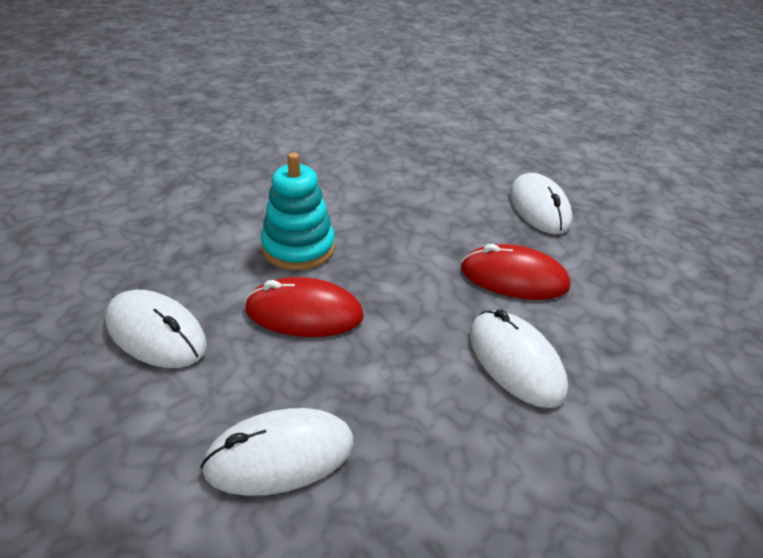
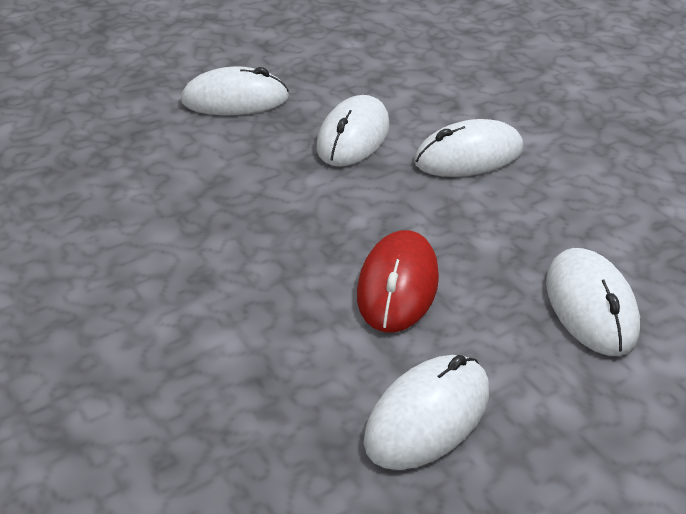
camera: 80 degrees left, 0 degrees up
turquoise stacking toy [261,152,335,270] -> none
red mouse [461,244,570,300] -> white mouse [317,95,390,167]

